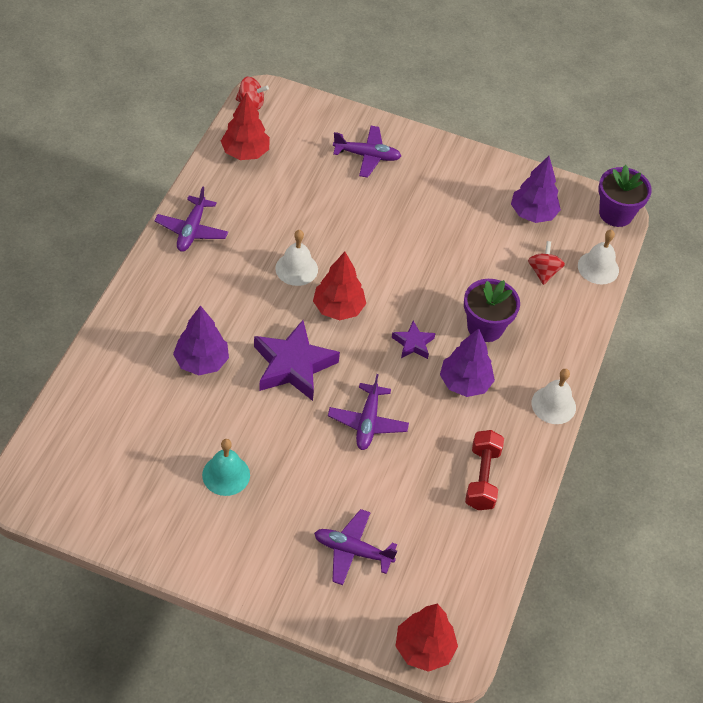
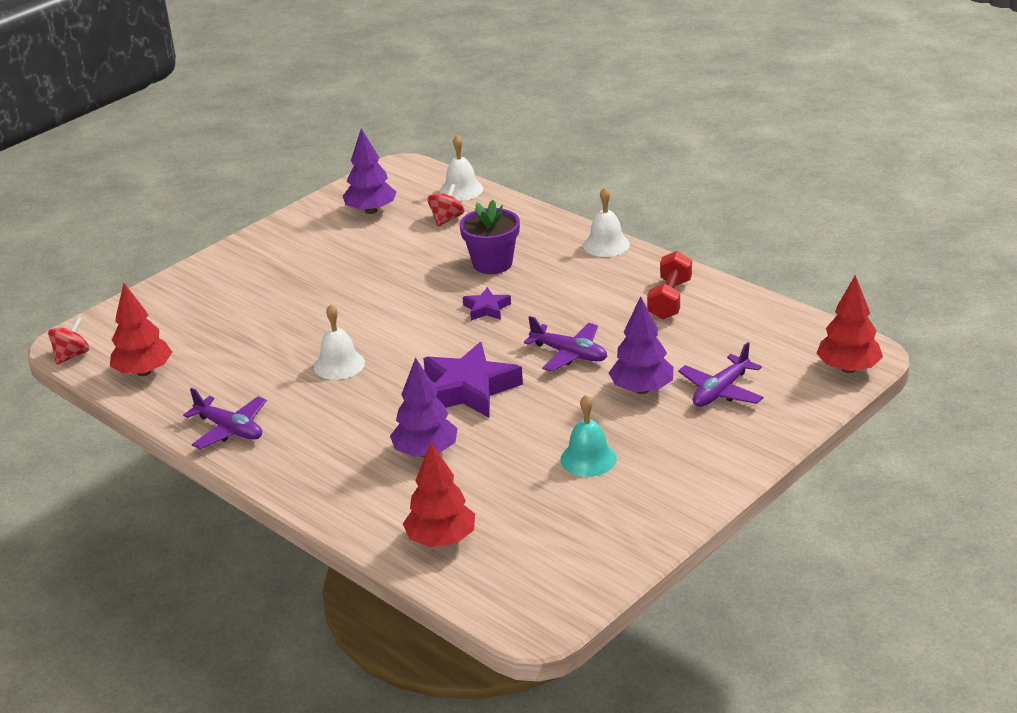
camera: 60 degrees left, 20 degrees down
red tree [313,252,366,321] -> red tree moved to [403,442,475,547]
purple plane [333,126,401,178] -> none
purple tree [440,329,495,397] -> purple tree moved to [609,296,673,394]
red dumbbell [465,430,504,510] -> red dumbbell turned 75 degrees clockwise [647,251,692,320]
red spinning top [528,241,565,285] -> red spinning top turned 90 degrees clockwise [428,184,465,227]
purple flower pot [598,165,652,227] -> none

